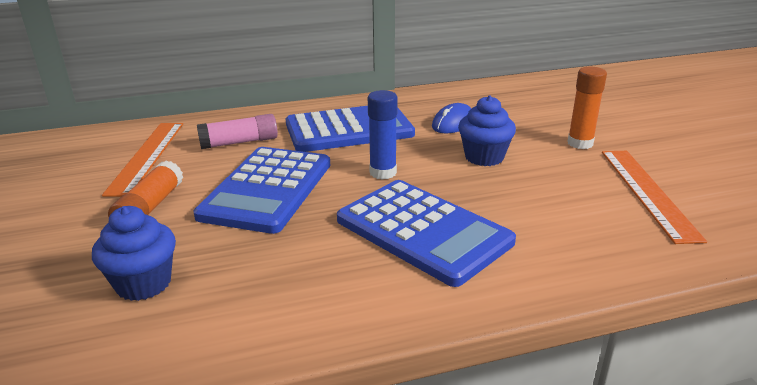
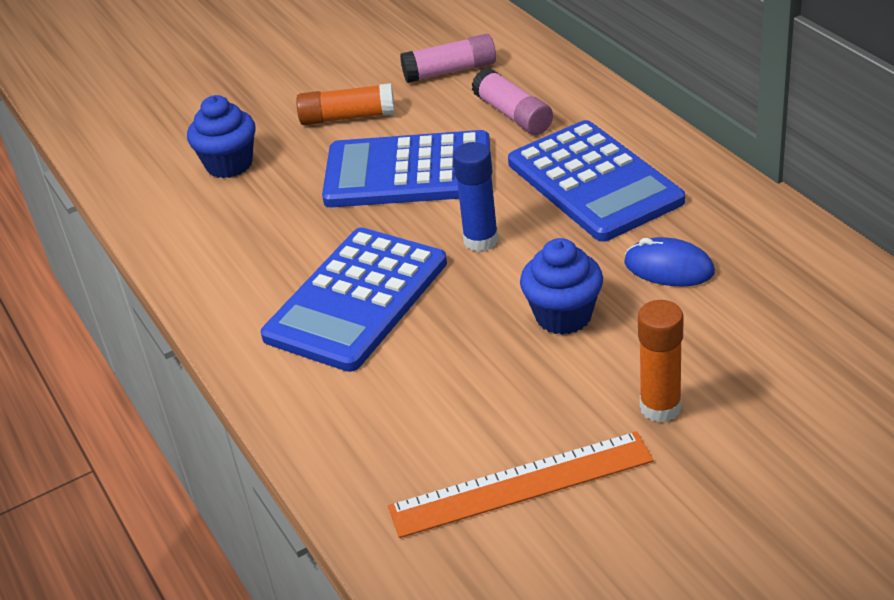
camera: 80 degrees right, 10 degrees up
orange ruler [102,123,183,197] -> pink glue stick [400,34,496,83]

